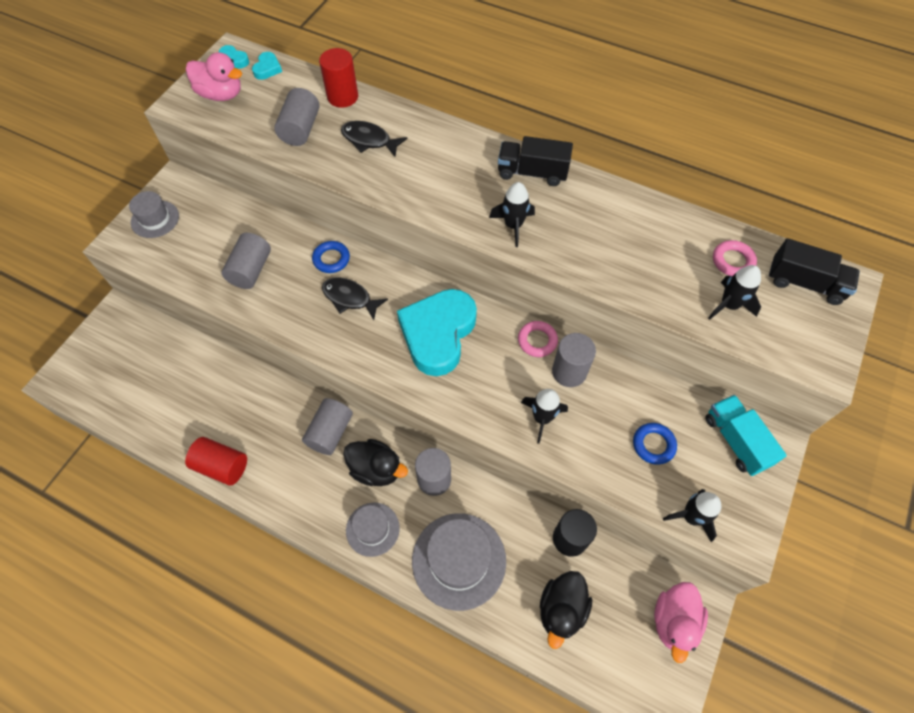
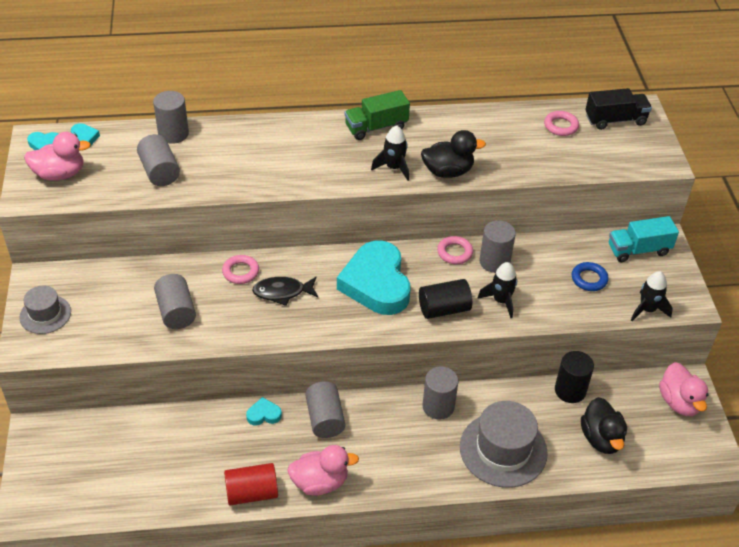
camera: 35 degrees left, 15 degrees down
blue ring [312,241,350,273] -> pink ring [222,255,259,284]
red cylinder [319,48,358,108] -> grey cylinder [153,91,189,144]
black fish [341,121,408,157] -> none
black duck [343,439,408,486] -> black duck moved to [421,130,486,178]
grey hat [346,503,400,557] -> none
black truck [498,136,573,186] -> green truck [345,90,410,140]
turquoise truck [706,395,787,476] -> turquoise truck turned 45 degrees counterclockwise [609,216,679,262]
black rocket [708,265,761,320] -> none
none -> turquoise heart [246,397,282,426]
none -> pink duck [287,445,359,496]
none -> black cylinder [419,279,472,319]

